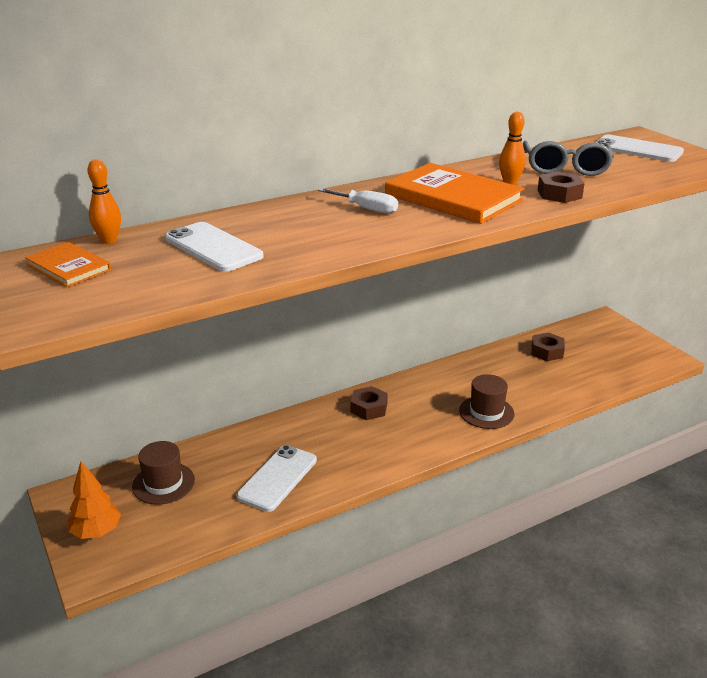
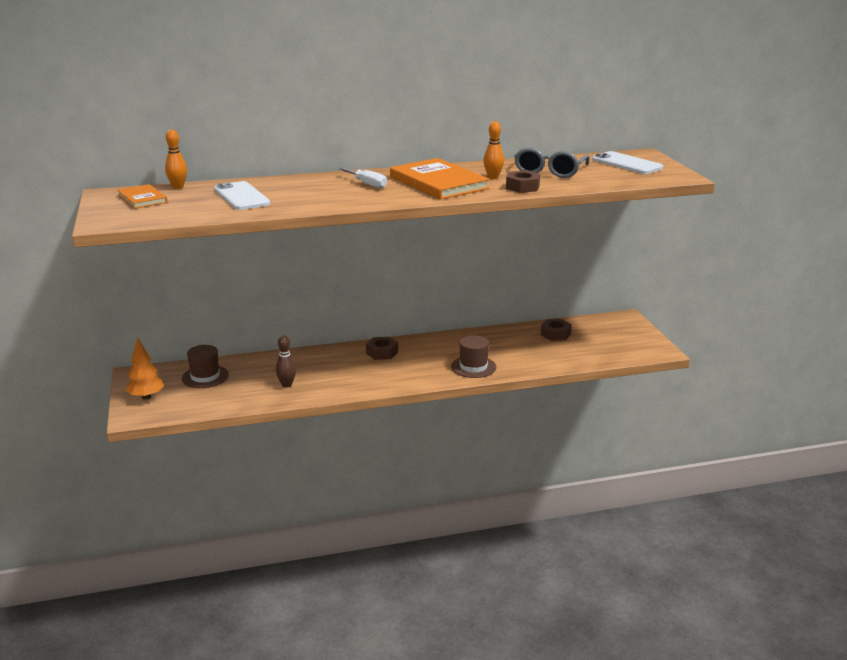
camera: 15 degrees right, 5 degrees down
white phone [236,445,317,512] -> brown bowling pin [276,335,296,388]

